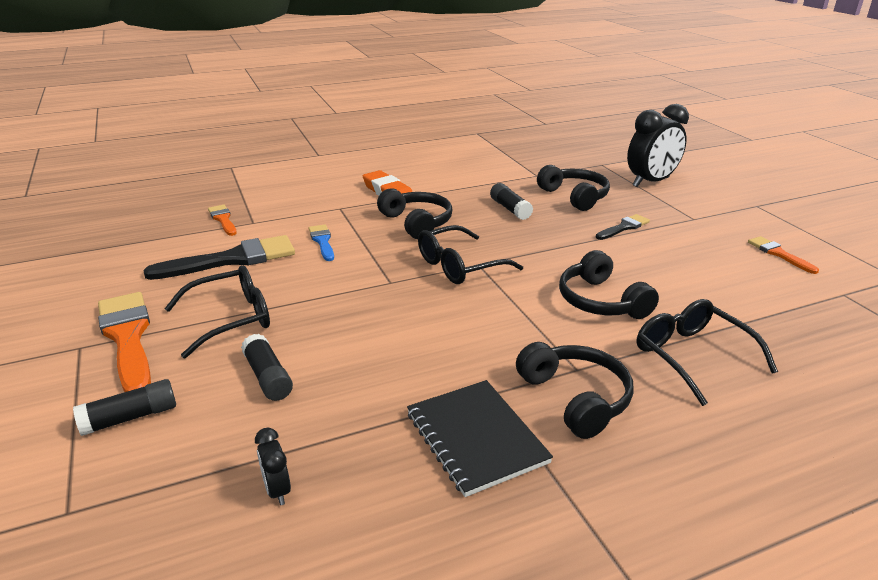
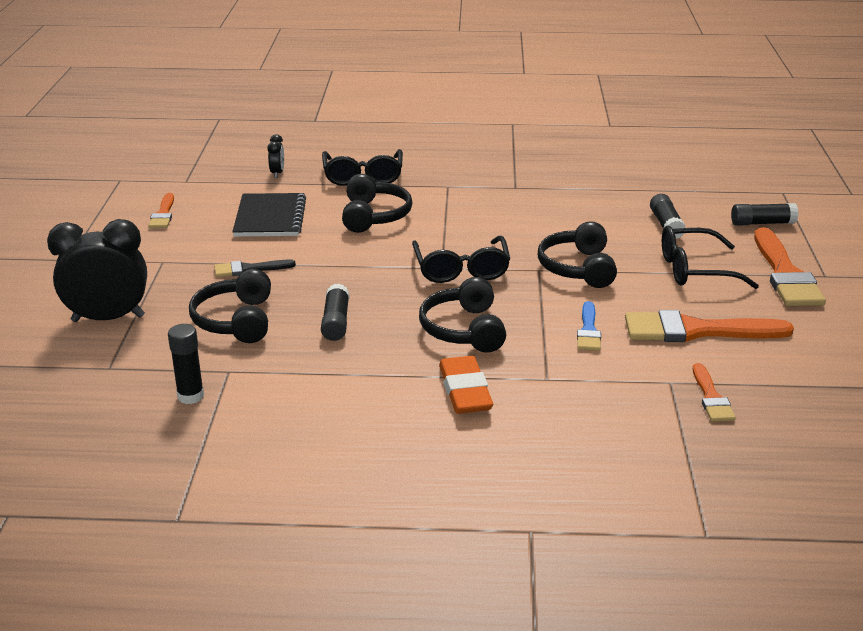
camera: 155 degrees left, 0 degrees up
black brush [143,235,295,280] -> orange brush [625,310,794,342]
black clock [255,428,291,505] -> black clock moved to [267,134,284,178]
black notebook [407,380,553,497] -> black notebook moved to [232,193,306,237]
black glasses [418,225,523,284] -> black glasses turned 90 degrees clockwise [412,236,510,283]
black headphones [516,342,634,439] -> black headphones moved to [538,221,617,288]
none -> black glue stick [168,324,204,404]

